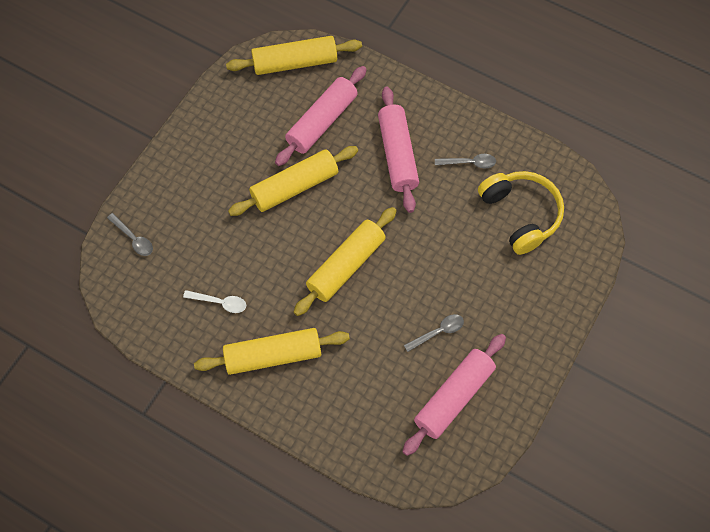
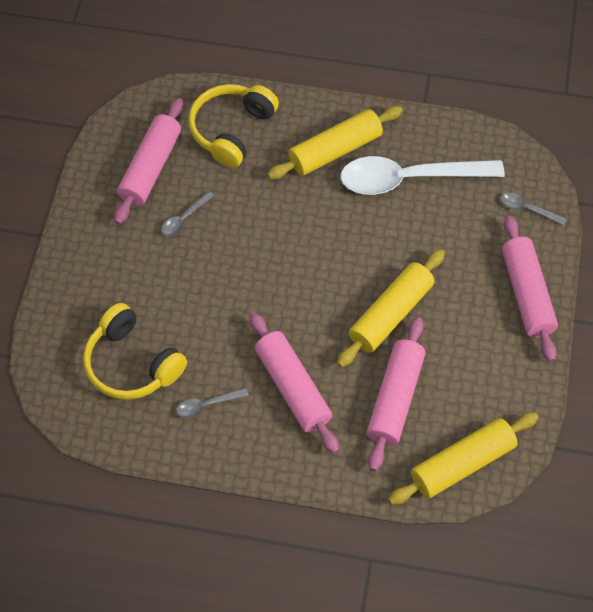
camera: 160 degrees right, 5 degrees down
white spoon [183,290,246,313] -> white spoon [340,156,505,195], size x2.43
yellow rolling pin [294,207,397,316] -> none
none -> yellow headphones [188,84,279,168]
none -> pink rolling pin [502,215,558,362]

